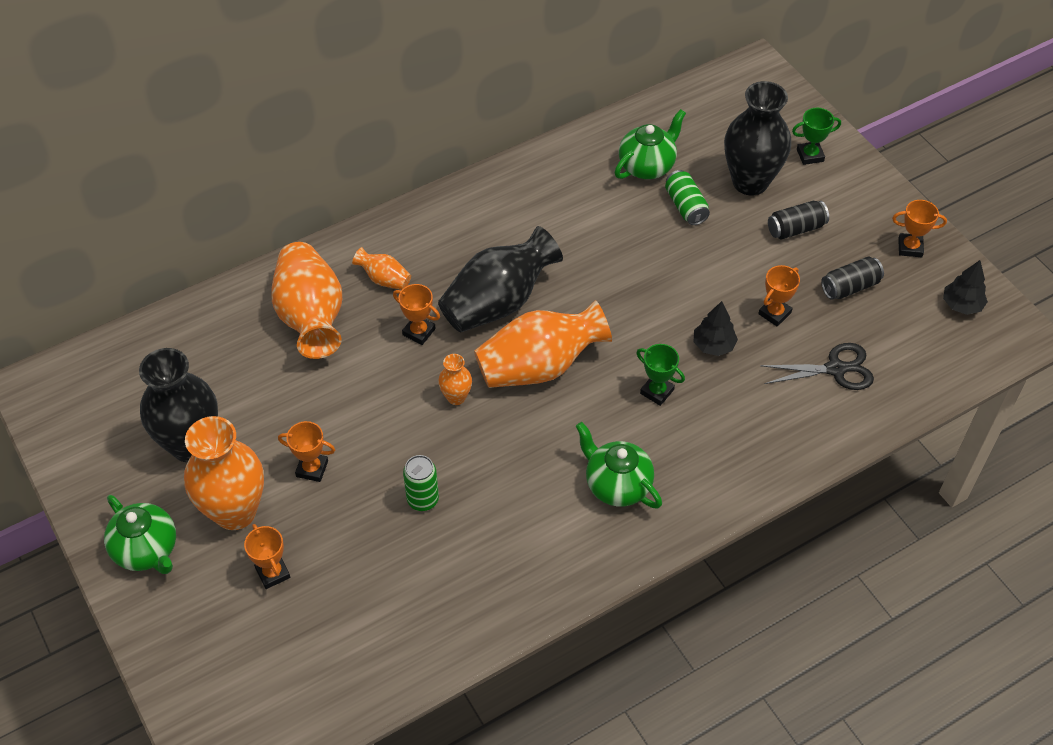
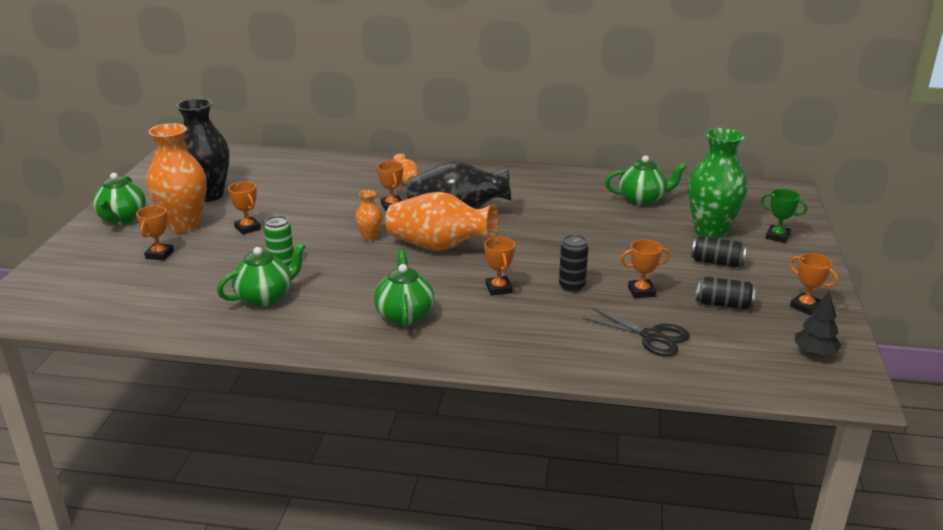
camera: 40 degrees right, 25 degrees down
orange vase [271,242,342,359] -> none
green trophy [636,344,685,406] -> orange trophy [484,237,515,296]
green can [665,170,710,225] -> none
black tree [694,301,738,356] -> black can [559,235,588,292]
black vase [724,81,791,195] -> green vase [688,128,747,239]
none -> green teapot [217,242,306,307]

